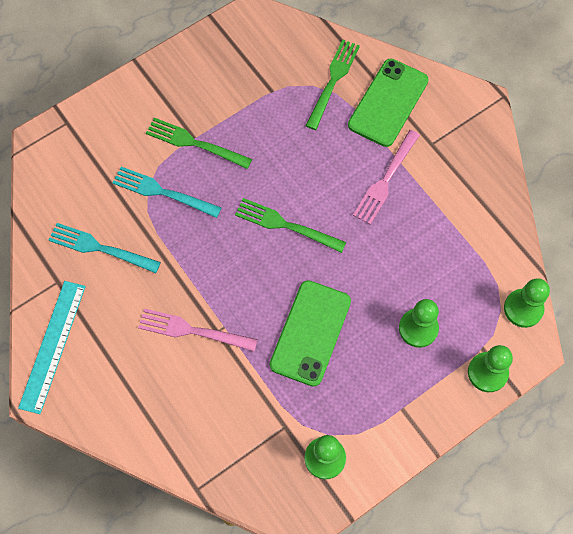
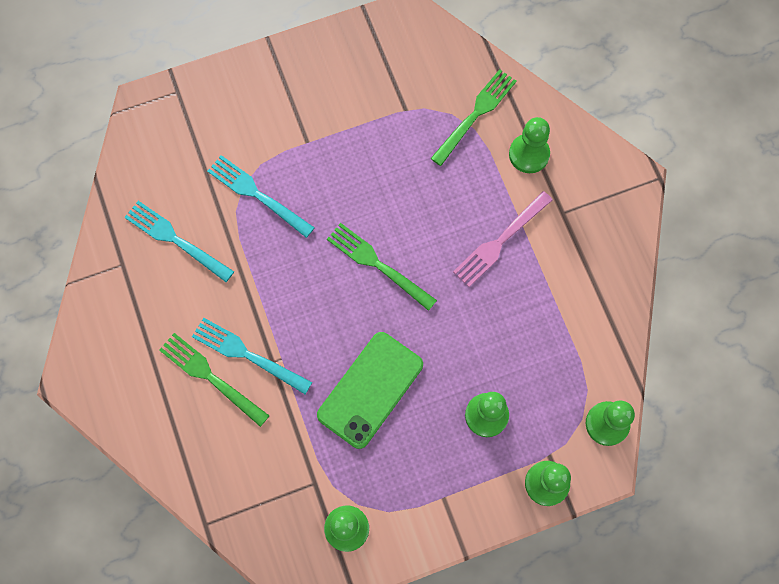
camera: 15 degrees right, 5 degrees up
turquoise ruler [18,281,86,414] -> none
pink fork [138,308,258,351] -> turquoise fork [192,318,312,394]
green fork [146,118,252,169] -> green fork moved to [159,333,269,427]
green phone [348,59,429,147] -> green pawn [509,117,550,173]

